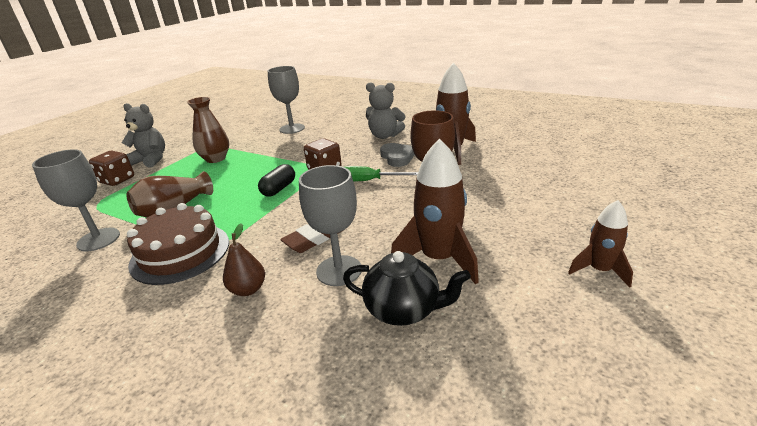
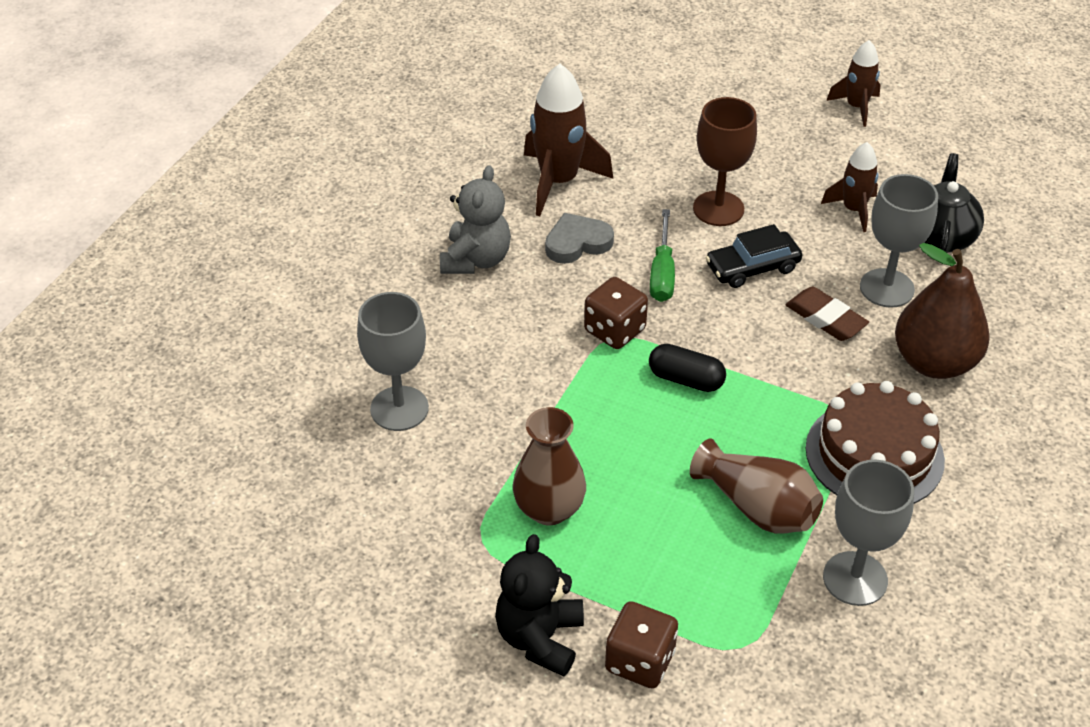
camera: 95 degrees left, 15 degrees up
grey teddy bear [122,103,165,167] -> black teddy bear [495,534,584,676]
brown pear [223,223,265,296] -> brown pear [895,243,990,379], size x1.88
brown rocket [391,139,479,285] -> brown rocket [821,142,879,232], size x0.59
none -> black car [705,224,802,288]

